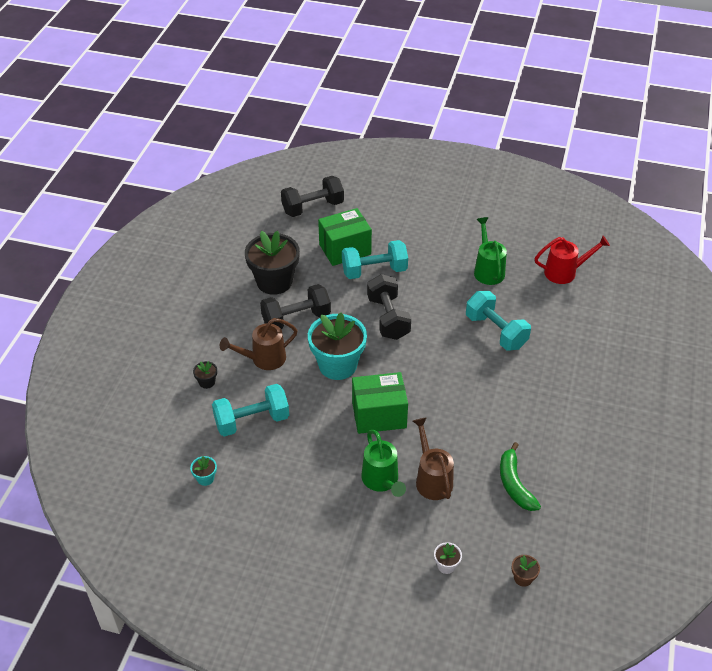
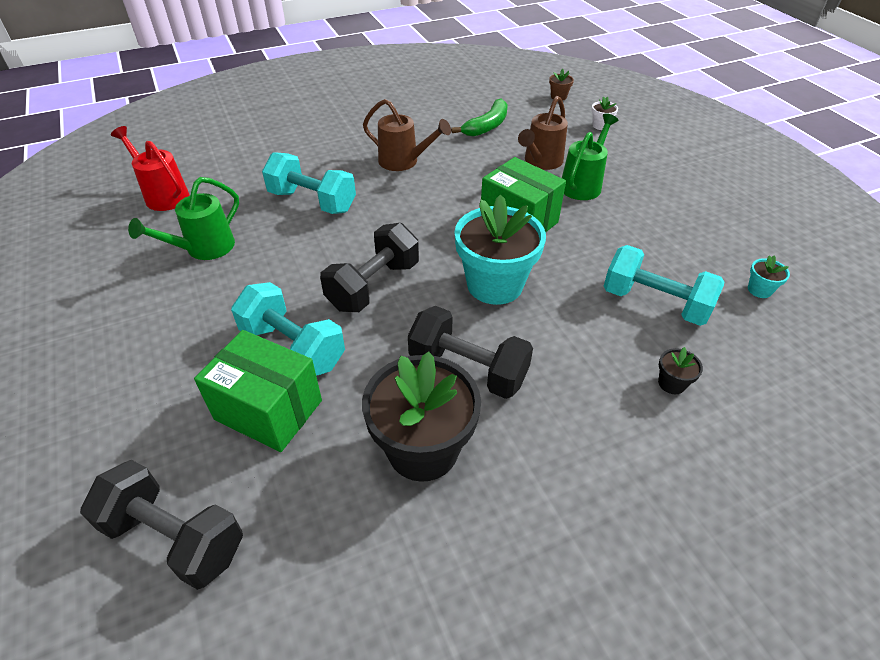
camera: 130 degrees left, 0 degrees up
brown watering can [220,318,298,370] -> brown watering can moved to [363,99,451,171]
turquoise dumbbell [466,291,531,351] -> turquoise dumbbell turned 75 degrees counterclockwise [262,152,356,214]

